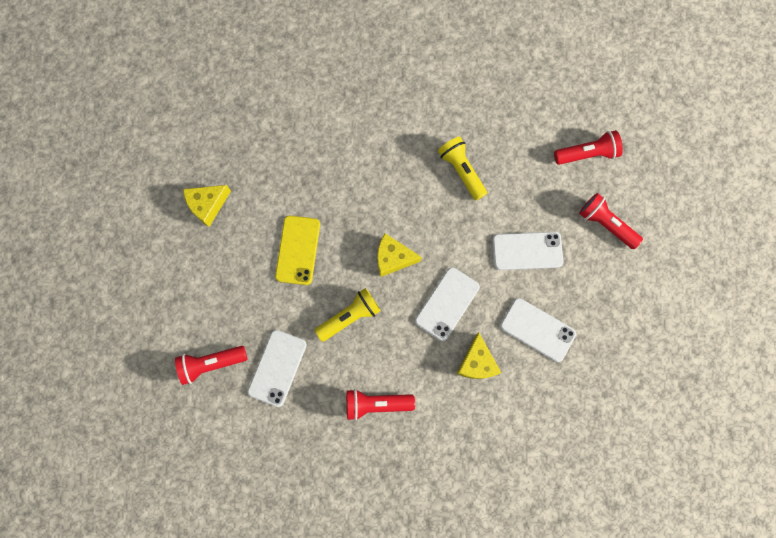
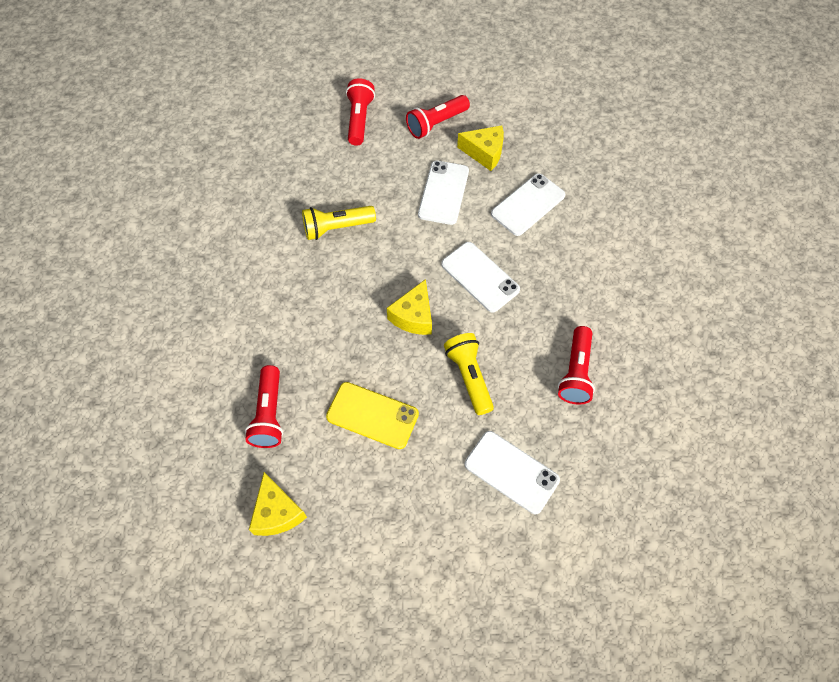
camera: 75 degrees left, 15 degrees down
red flashlight [175,346,247,385] -> red flashlight moved to [245,365,283,448]
yellow cheese [456,333,501,379] -> yellow cheese moved to [457,125,504,171]

